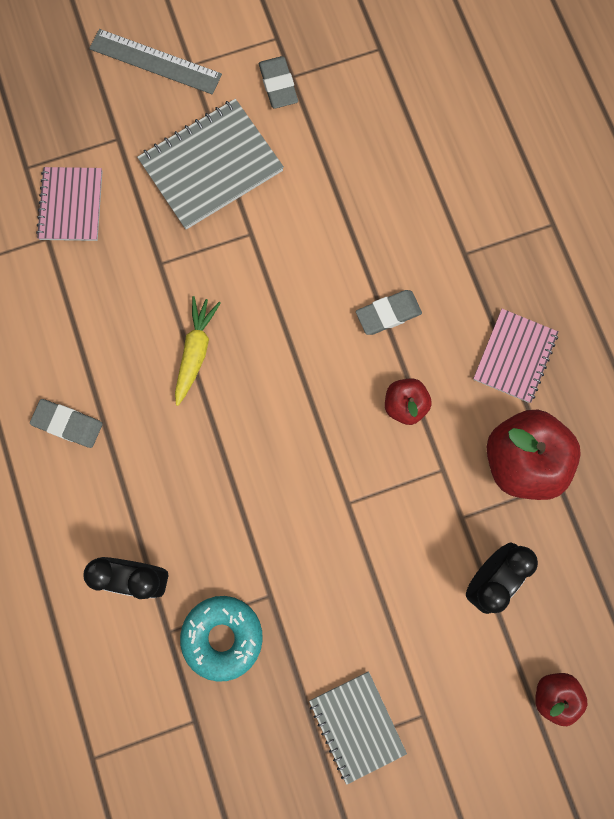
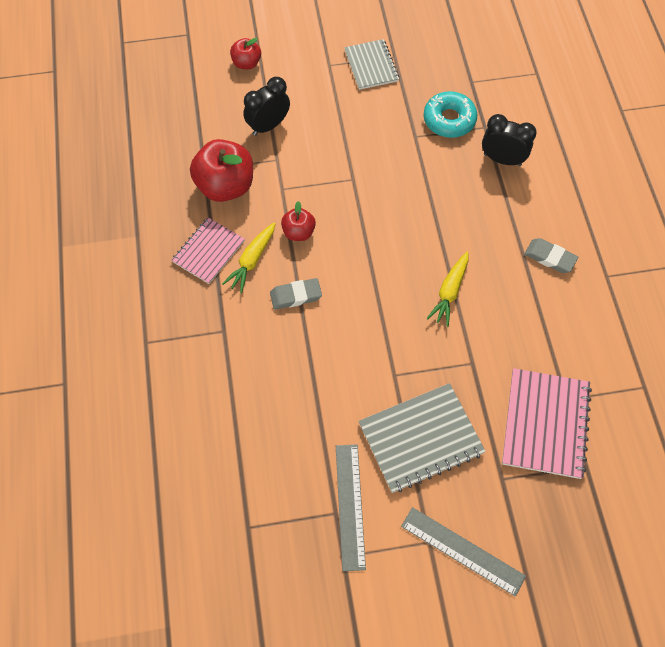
camera: 170 degrees left, 15 degrees down
pink notebook [36,167,103,241] -> pink notebook [502,368,592,479], size x1.54
grey eraser [259,56,298,109] -> grey ruler [336,444,366,571]
none -> yellow carrot [222,222,276,293]

